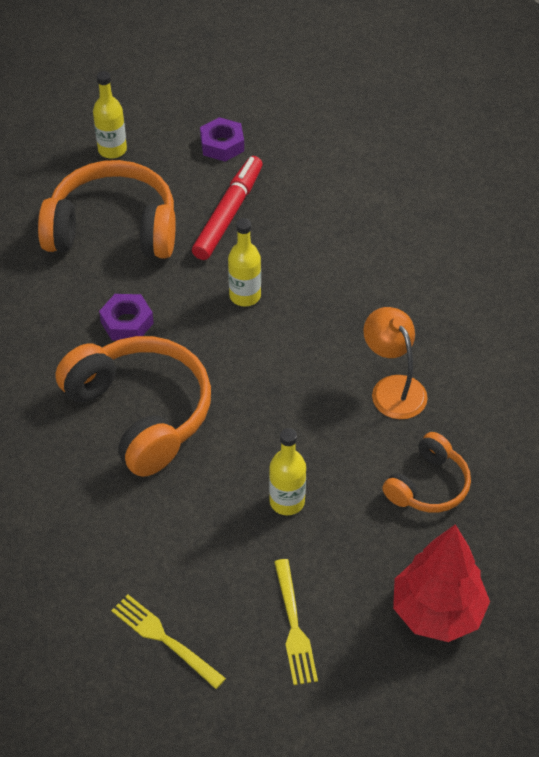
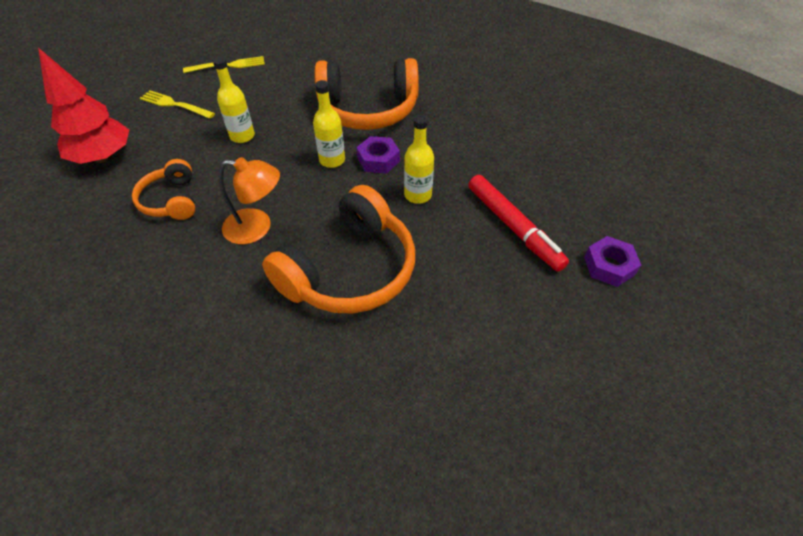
camera: 125 degrees right, 0 degrees up
orange headphones [38,160,176,259] -> orange headphones moved to [262,185,415,314]
yellow bottle [93,71,127,159] -> yellow bottle moved to [313,80,345,168]
purple nut [99,294,154,341] -> purple nut moved to [357,136,400,174]

